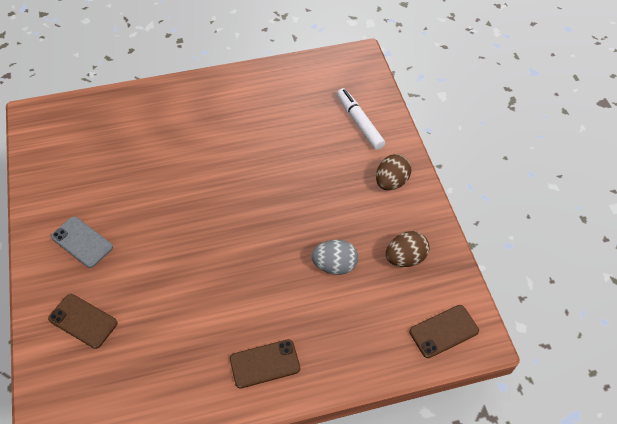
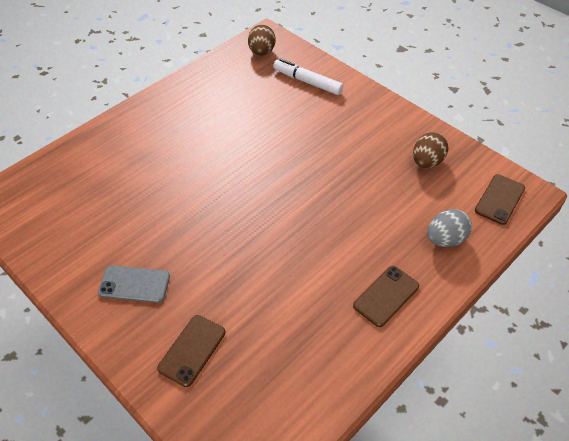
camera: 30 degrees left, 5 degrees down
brown phone [48,294,118,349] -> brown phone turned 60 degrees counterclockwise [157,315,226,387]
grey egg [311,240,358,275] -> grey egg moved to [427,209,472,247]
brown egg [376,154,411,191] -> brown egg moved to [248,25,276,56]

